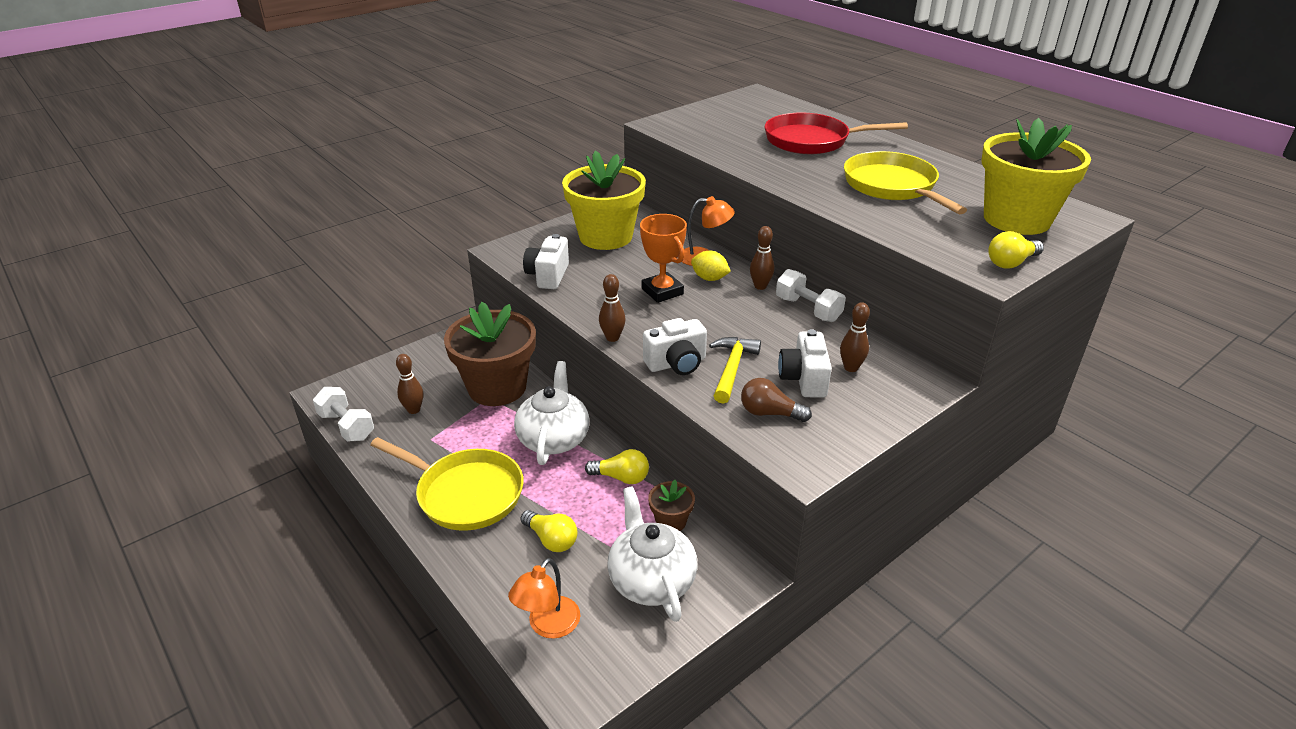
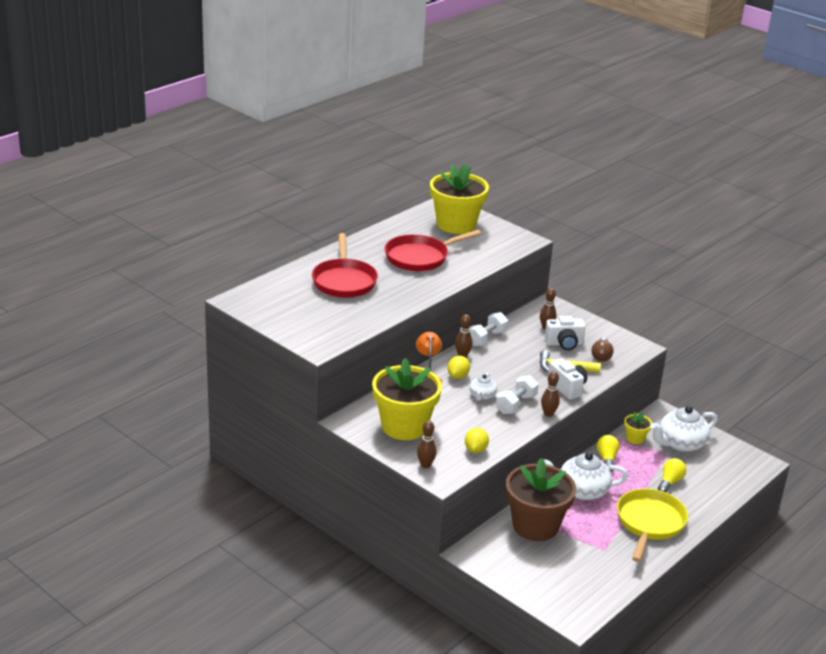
camera: 100 degrees left, 5 degrees down
white dumbbell [313,387,374,442] -> white dumbbell moved to [496,375,538,414]
brown bowling pin [396,354,423,414] -> brown bowling pin moved to [417,420,437,468]
orange lamp [508,558,580,639] -> none
white camera [523,234,569,289] -> yellow lemon [465,428,489,453]
orange trophy [640,214,687,303] -> white teapot [470,373,497,401]
brown flower pot [648,480,695,531] -> yellow flower pot [624,412,652,444]
yellow pan [844,151,967,214] -> red pan [384,230,481,271]
yellow light bulb [988,231,1044,269] -> none

